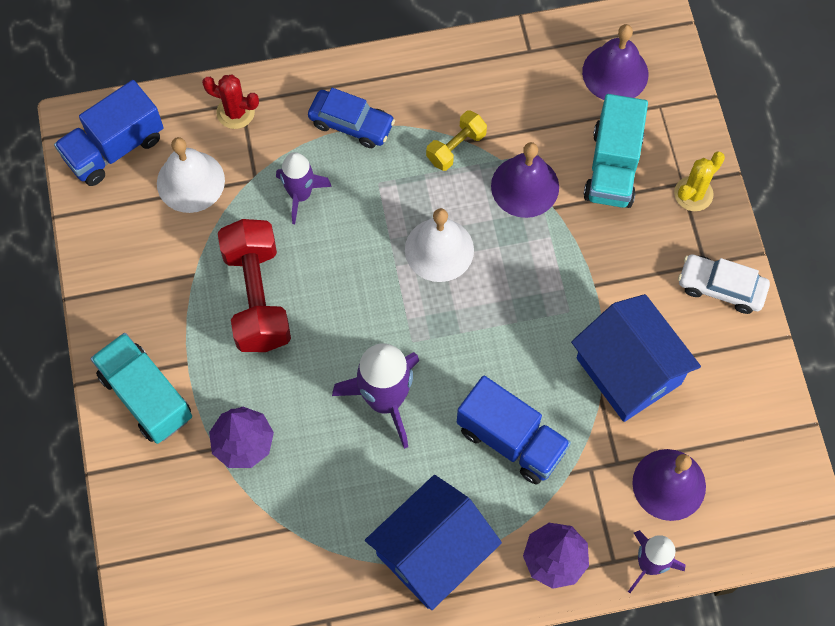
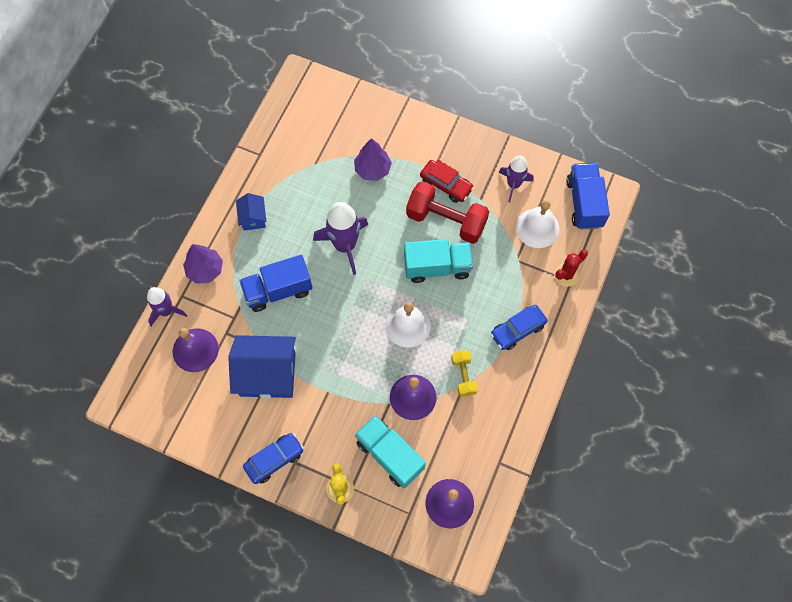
camera: 125 degrees right, 0 degrees up
turquoise truck [91,333,192,444] -> turquoise truck moved to [404,239,473,283]
purple rocket [276,152,332,224] -> purple rocket moved to [499,156,534,203]
blue house [365,475,502,610] -> blue house [236,193,266,231], size x0.50
white car [678,254,770,314] -> blue car [243,433,304,484]
none -> red car [420,160,474,203]

